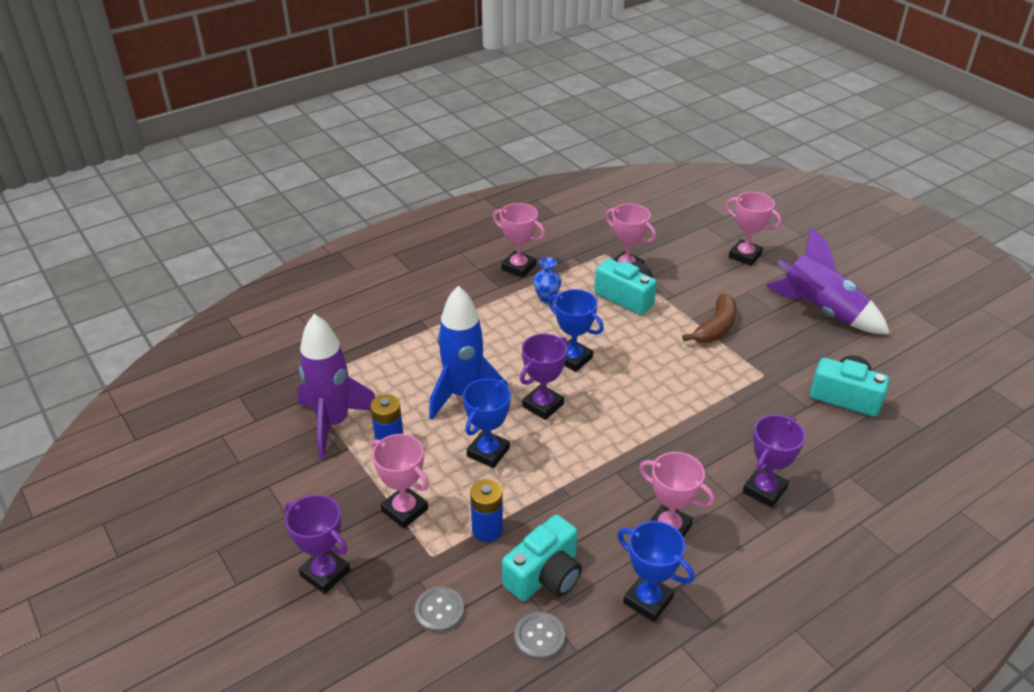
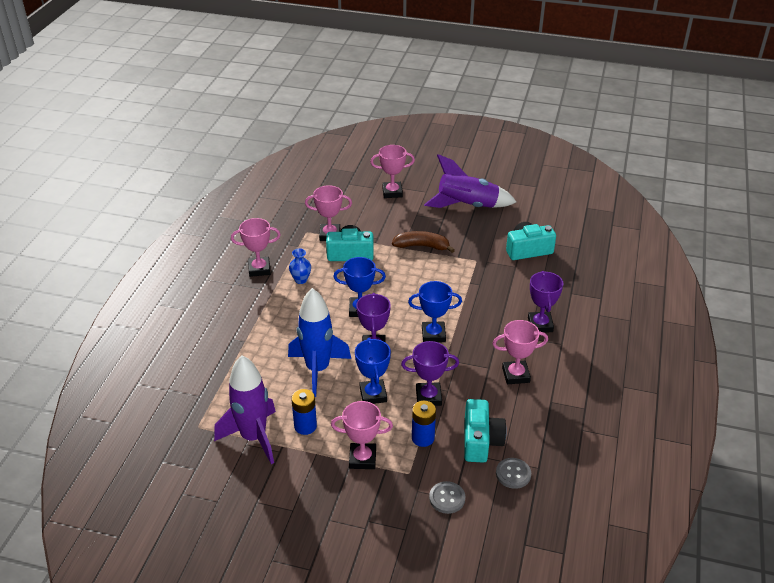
camera: 40 degrees left, 0 degrees up
purple trophy [285,495,350,594] -> purple trophy moved to [401,341,459,406]
blue trophy [617,521,695,622] -> blue trophy moved to [408,281,462,342]
brown banana [682,294,737,343] -> brown banana turned 75 degrees counterclockwise [392,231,455,253]

